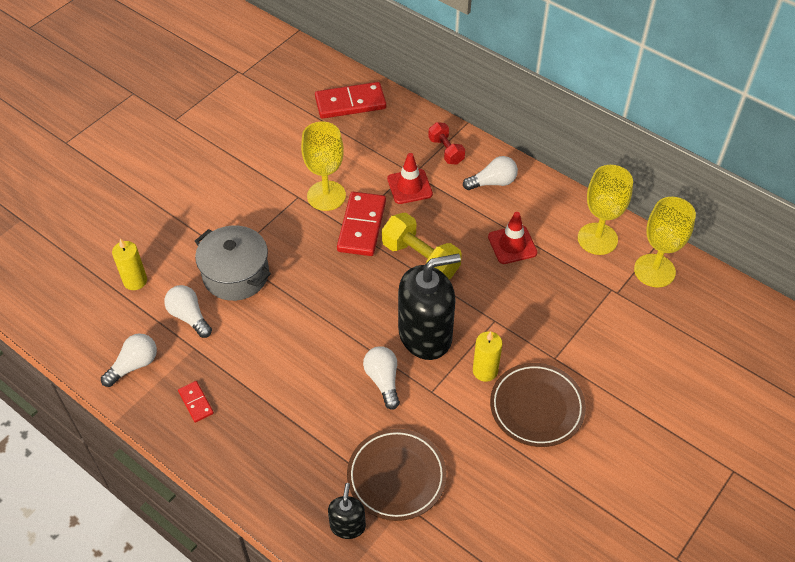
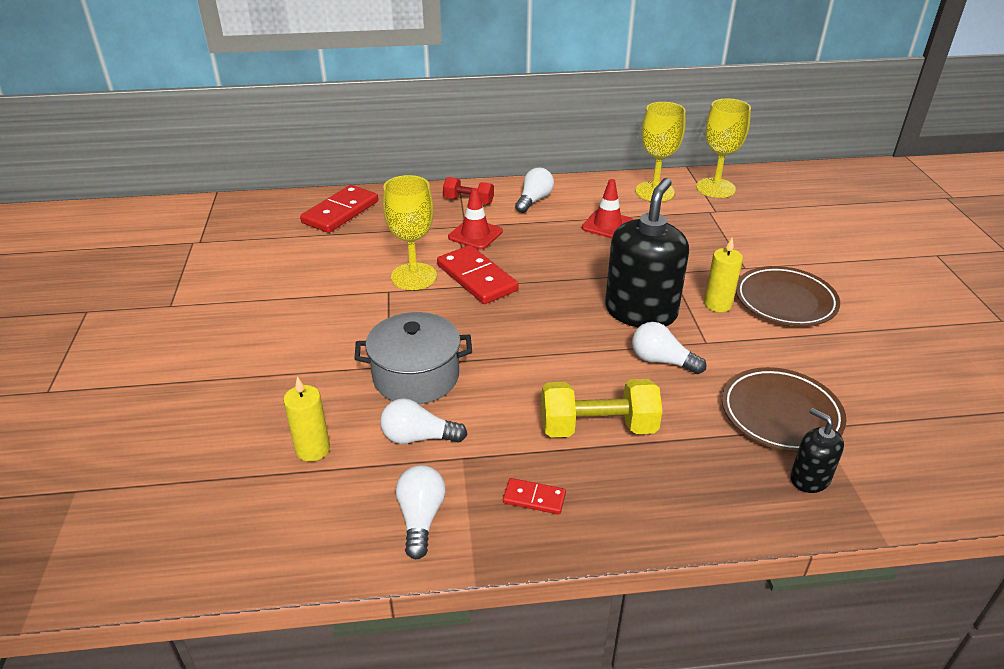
camera: 45 degrees left, 15 degrees down
yellow dumbbell [382,213,462,279] -> yellow dumbbell moved to [541,379,663,438]

